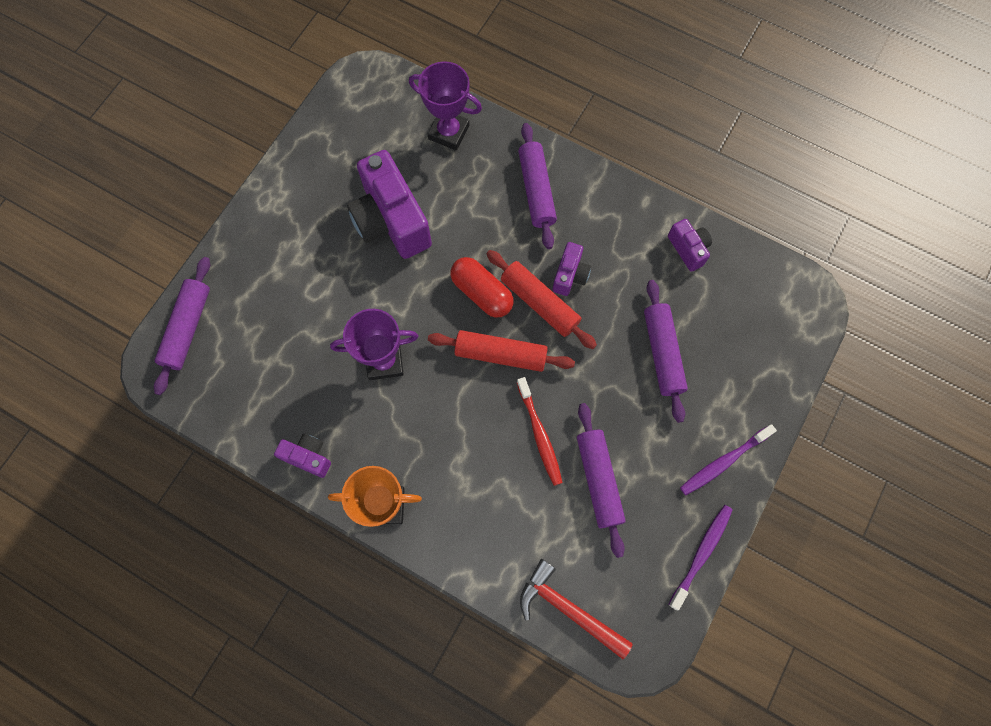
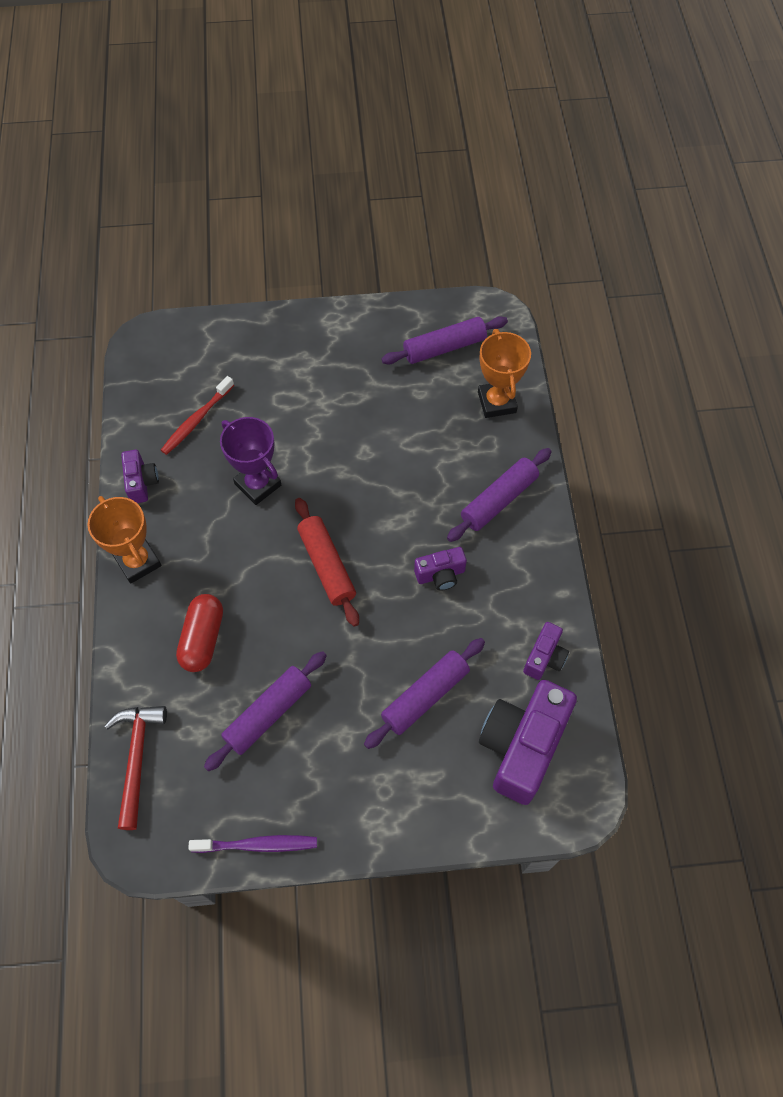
camera: 55 degrees right, 10 degrees down
purple rolling pin [154,257,210,395] -> purple rolling pin moved to [381,316,508,365]
purple camera [347,150,432,259] -> purple camera moved to [479,680,577,805]
purple trophy [409,61,482,150] -> orange trophy [478,329,531,418]
red capsule [450,257,514,318] -> red capsule moved to [176,594,223,672]
red rolling pin [487,250,597,349] -> none
red toothbrush [517,377,563,486] -> red toothbrush moved to [161,376,234,455]
purple toothbrush [680,424,777,495] -> none

